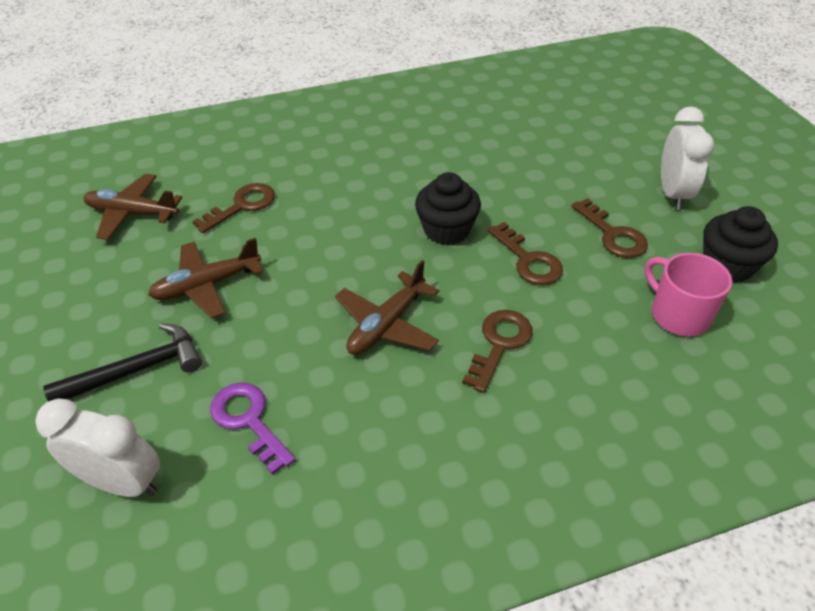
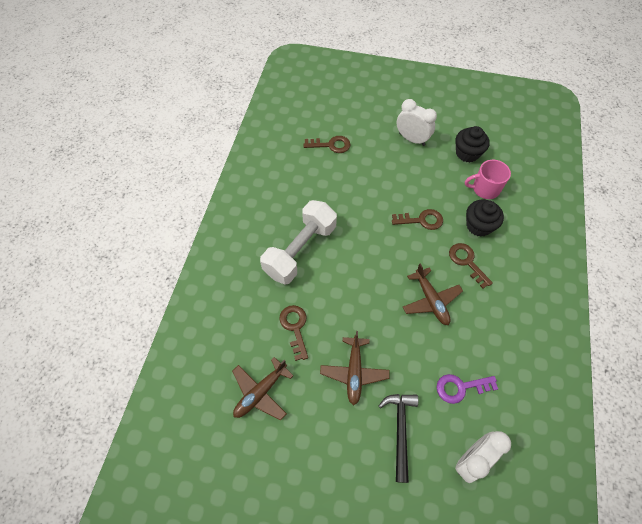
camera: 60 degrees left, 15 degrees up
black cupcake [415,172,481,245] -> black cupcake moved to [466,200,504,237]
brown key [572,198,648,258] -> brown key moved to [303,136,350,153]
none -> white dumbbell [260,200,337,285]

